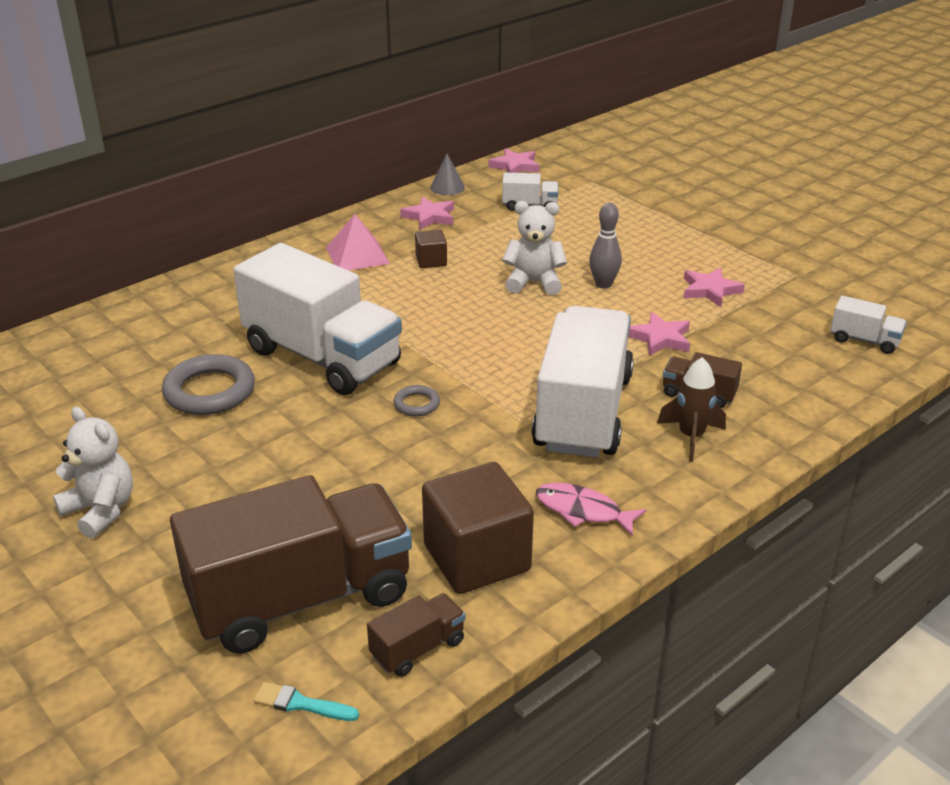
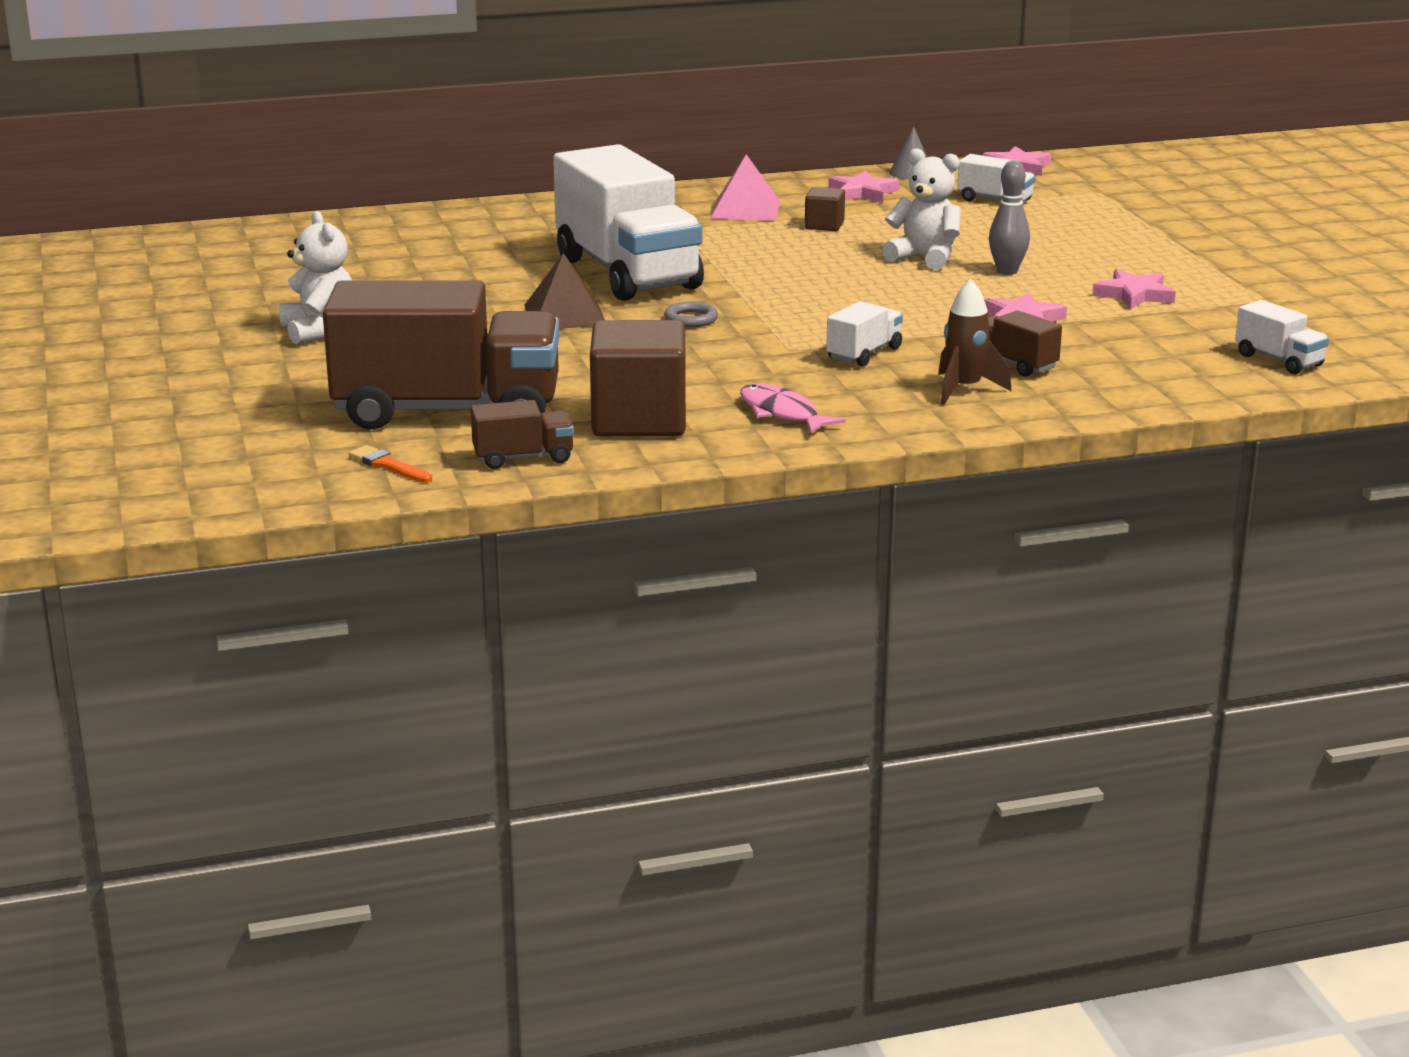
camera: 25 degrees right, 10 degrees down
grey ring [162,354,255,415] -> none
turquoise brush [254,682,359,721] -> orange brush [348,445,432,483]
white truck [532,306,634,458] -> white truck [826,301,903,367], size x0.42
none -> brown pyramid [524,253,605,329]

